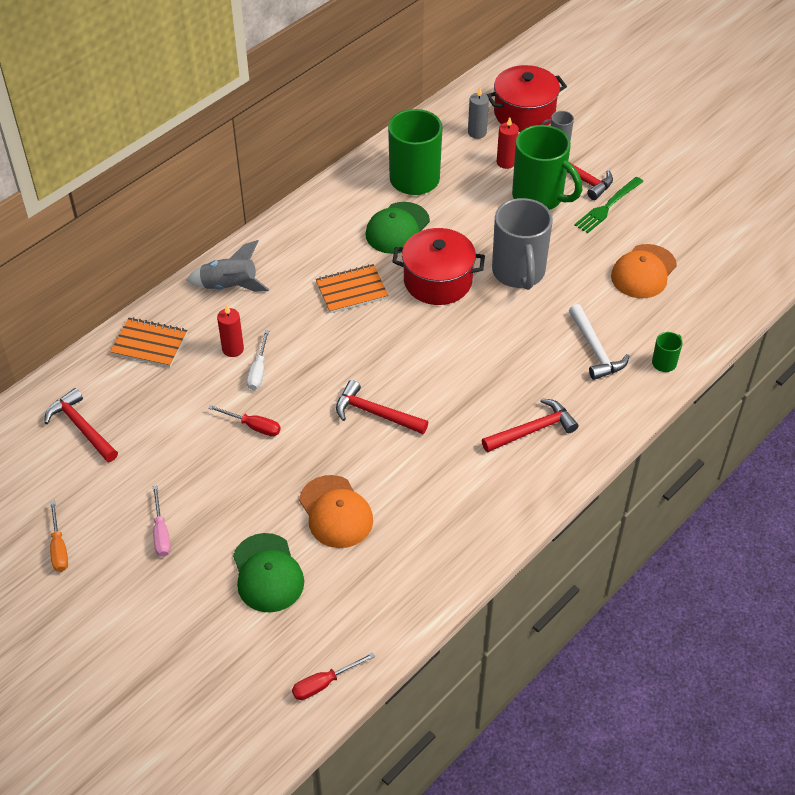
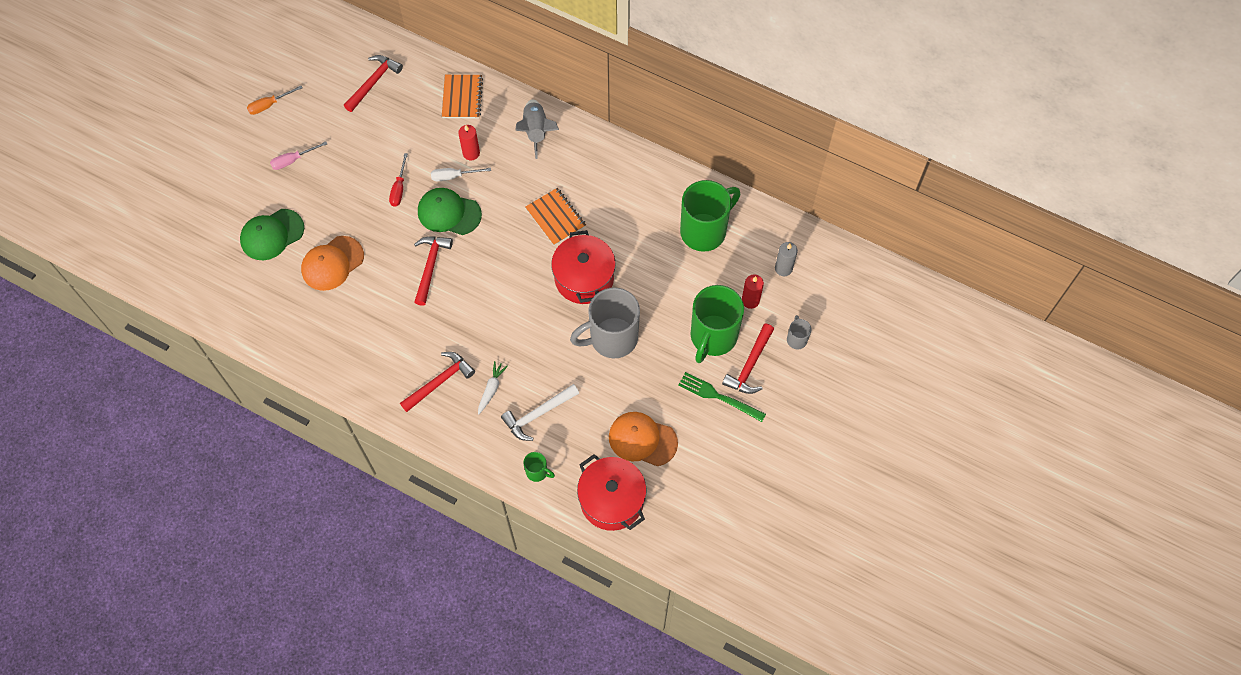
camera: 75 degrees right, 15 degrees up
red screwdriver [292,652,375,700] -> none
green cap [365,202,430,254] -> green cap moved to [418,188,482,235]
red hammer [482,398,578,452] -> red hammer turned 90 degrees counterclockwise [400,352,475,412]
red pot [486,65,567,132] -> red pot moved to [577,454,647,531]
none -> white carrot [478,361,508,415]

